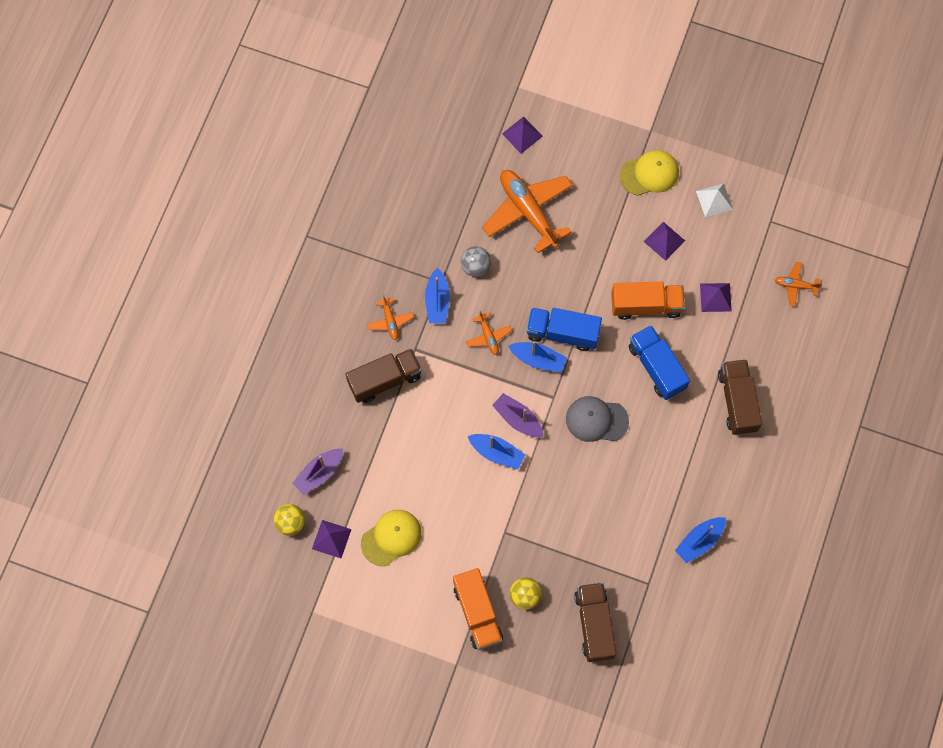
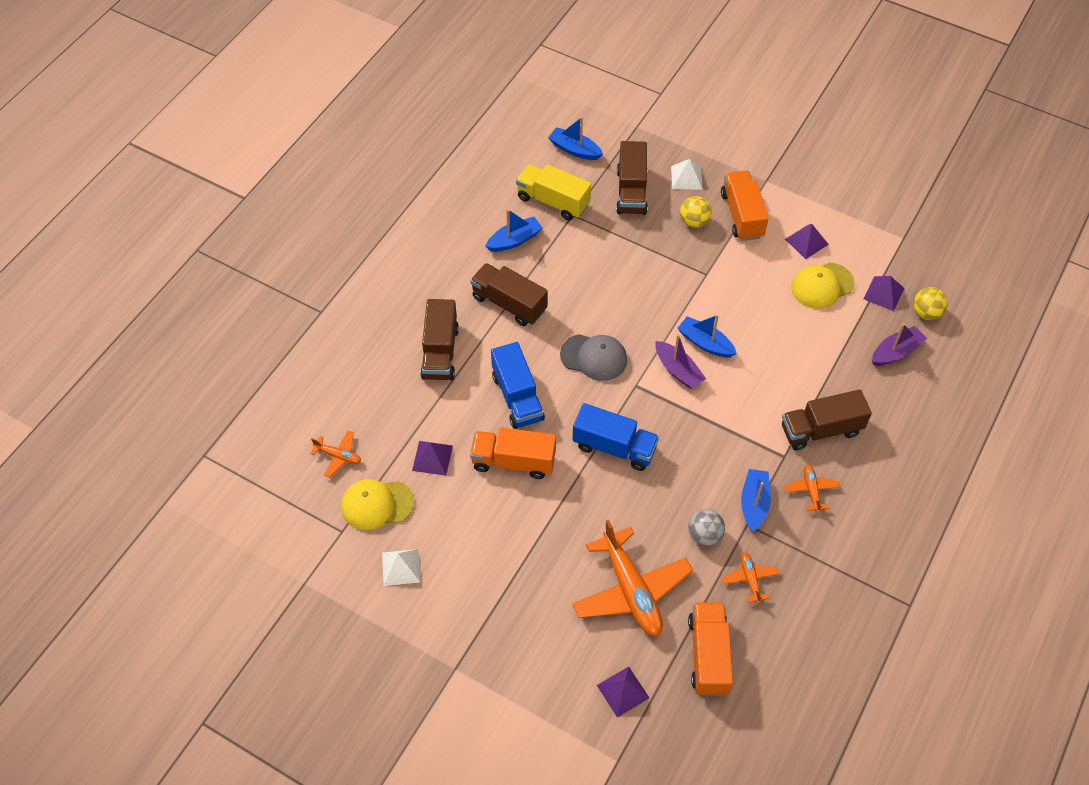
camera: 170 degrees left, 15 degrees down
orange plane [466,311,512,355] -> orange plane moved to [722,552,780,604]
blue boat [508,341,567,373] -> blue boat moved to [548,117,603,160]
yellow cap [620,150,679,196] -> yellow cap moved to [341,479,414,530]
purple pyramid [644,222,685,261] -> purple pyramid moved to [785,224,829,259]
none -> brown truck [470,263,548,326]
none -> yellow truck [516,164,591,220]
none -> white pyramid [671,159,703,189]
none -> orange truck [688,602,733,696]

